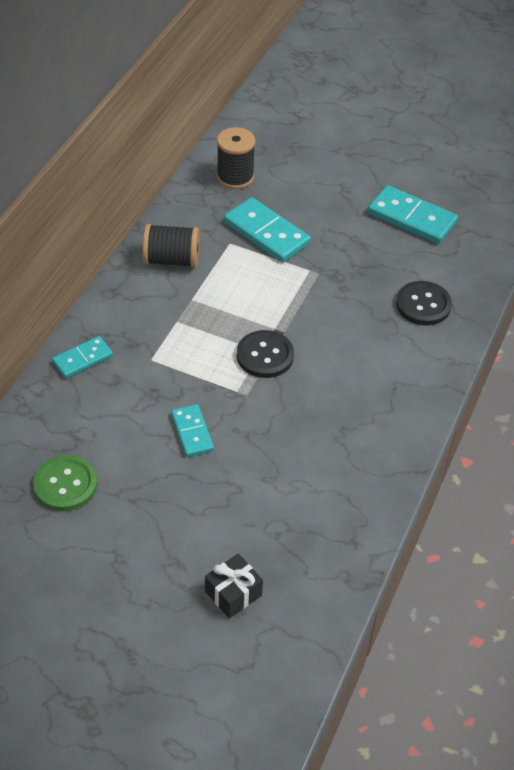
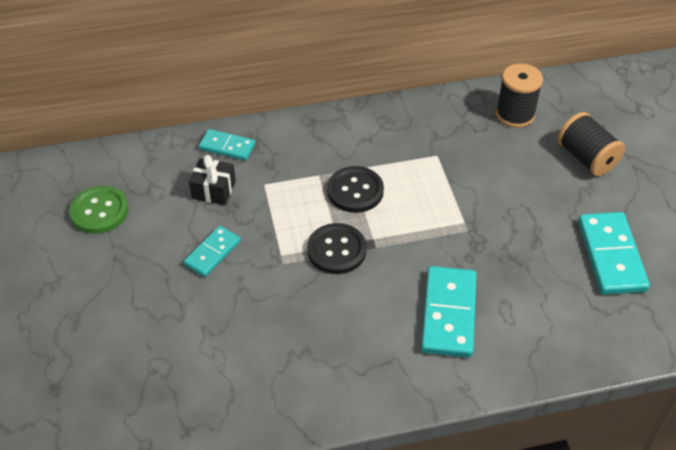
camera: 55 degrees right, 0 degrees up
black spool [143,224,199,268] -> black spool moved to [558,112,625,176]
black gift [205,553,263,619] -> black gift moved to [189,155,236,205]
turquoise domino [224,197,311,263] -> turquoise domino moved to [421,266,477,358]
black button [396,281,452,325] -> black button moved to [327,166,384,213]

